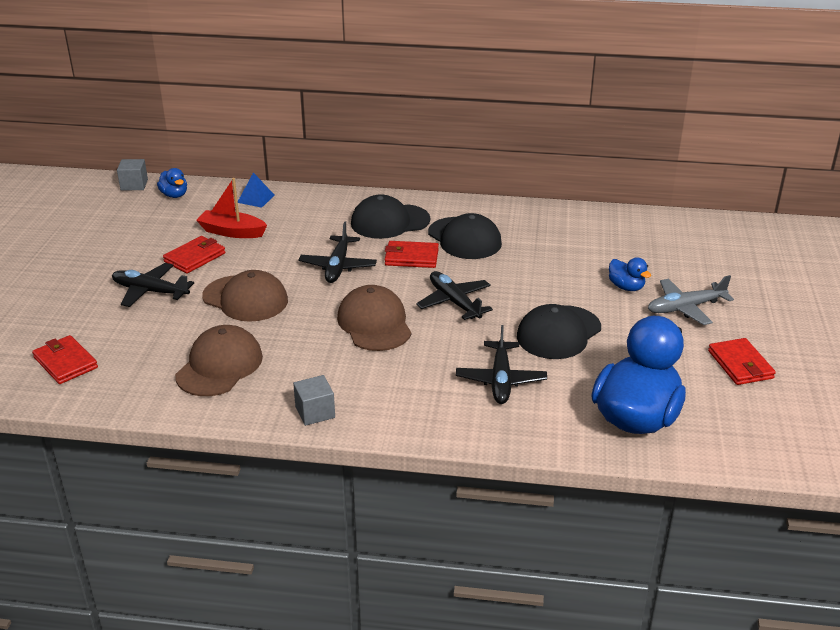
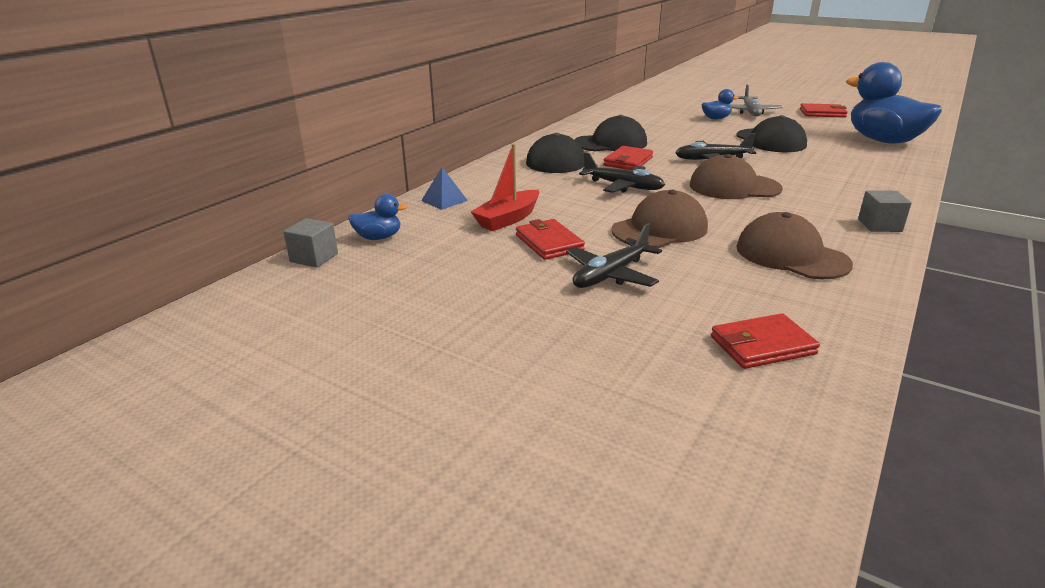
camera: 65 degrees left, 5 degrees down
black plane [456,325,547,404] -> none

